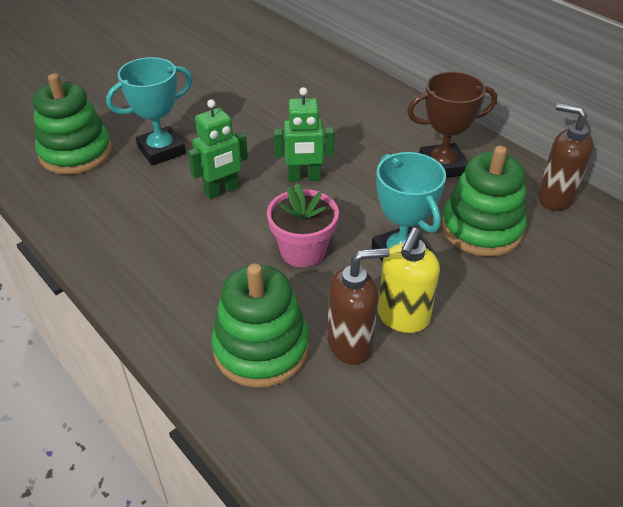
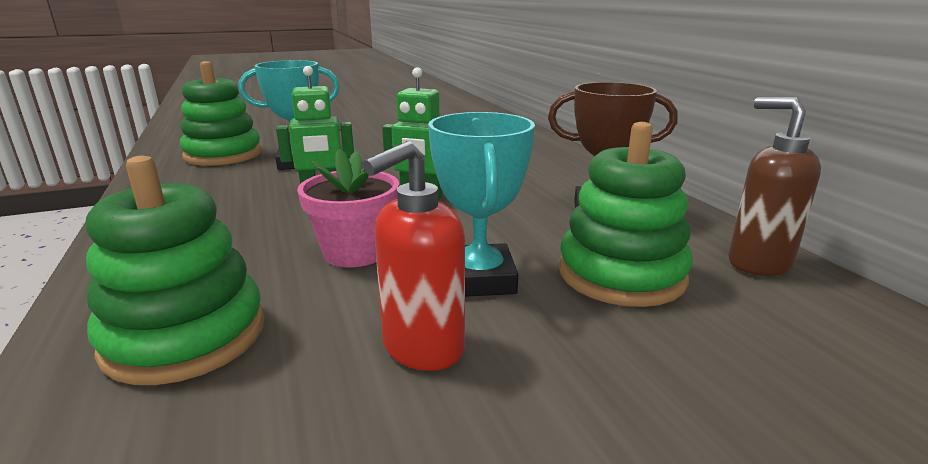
camera: 20 degrees right, 20 degrees down
brown soap dispenser [327,248,390,365] -> none
yellow soap dispenser [378,228,440,333] -> red soap dispenser [363,141,465,371]

